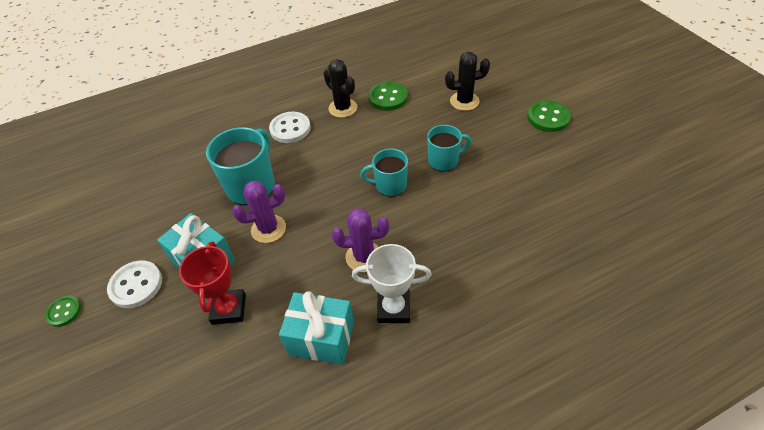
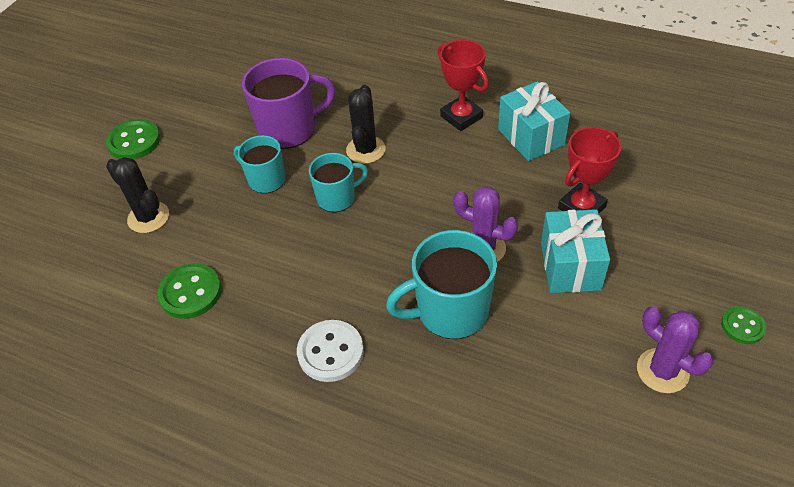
camera: 130 degrees left, 0 degrees up
white button [107,260,162,308] -> none
black cactus [324,59,357,118] -> black cactus moved to [346,85,386,164]
purple cactus [332,208,389,272] -> purple cactus moved to [637,306,713,393]
white trophy [352,244,432,323] -> red trophy [438,40,489,131]
turquoise mug [360,148,408,197] -> turquoise mug turned 75 degrees counterclockwise [309,153,368,212]
none -> purple mug [242,58,336,149]

